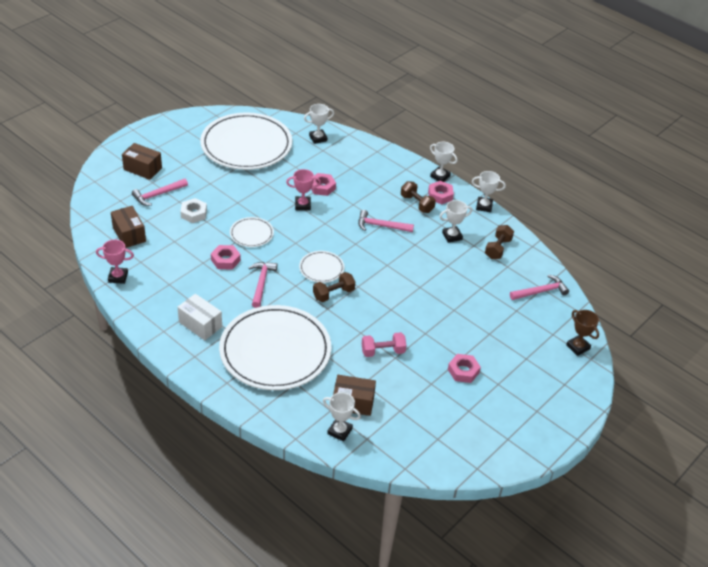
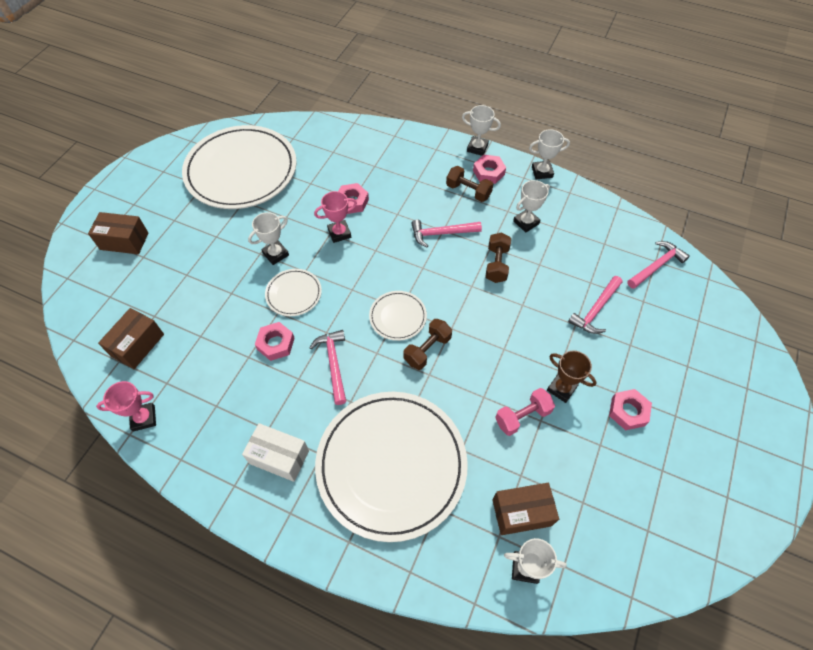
camera: 15 degrees left, 15 degrees up
brown box [111,206,146,248] -> brown box turned 75 degrees clockwise [98,308,164,369]
pink hammer [132,179,188,206] -> pink hammer moved to [568,276,622,334]
white nut [180,198,207,223] -> none
white trophy [304,104,334,144] -> white trophy moved to [248,212,289,265]
brown dumbbell [485,225,514,259] -> brown dumbbell moved to [486,232,511,283]
brown trophy [566,310,599,356] -> brown trophy moved to [547,350,597,403]

